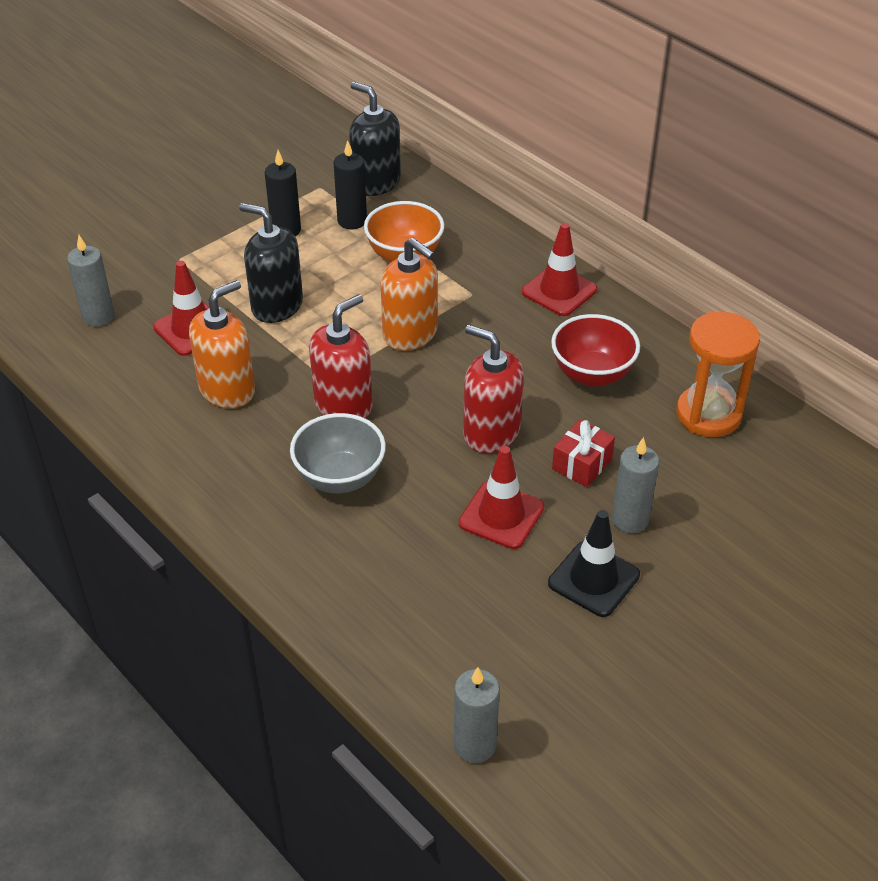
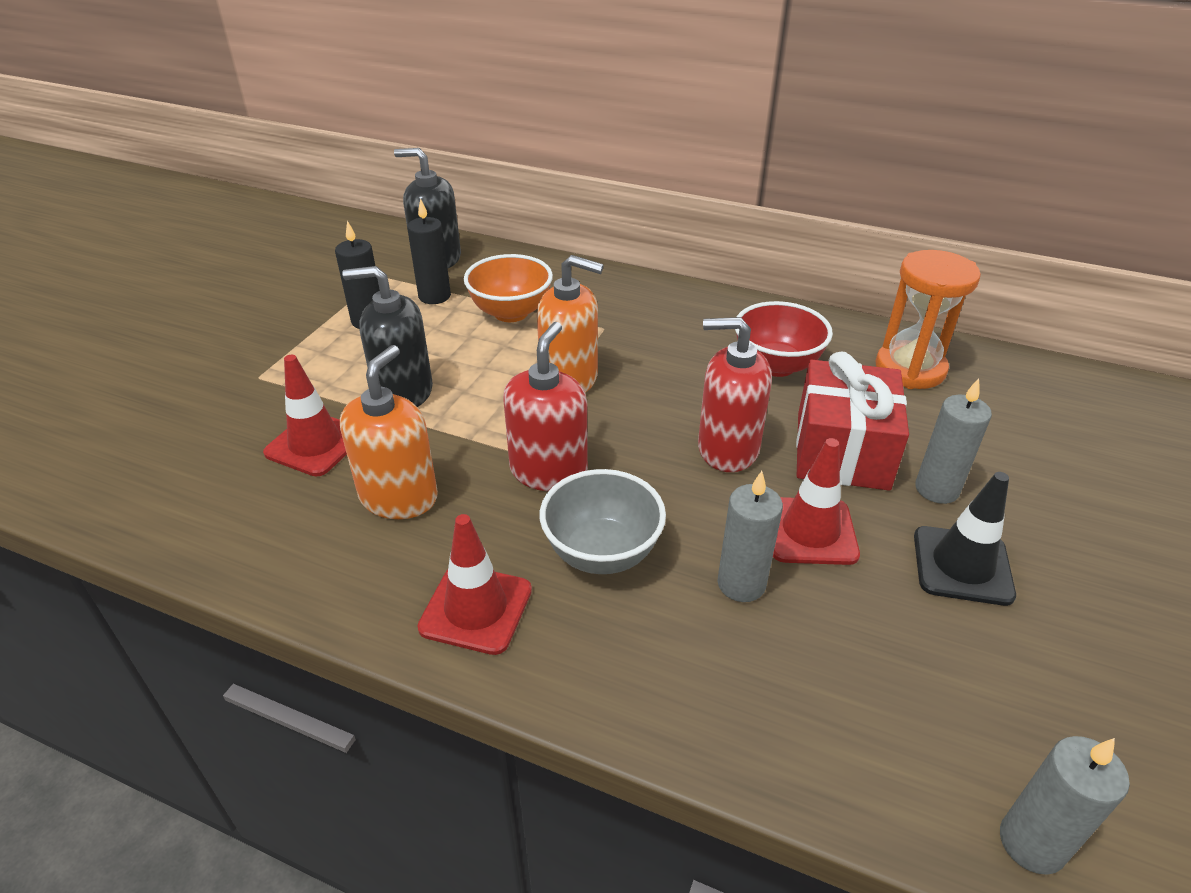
camera: 25 degrees left, 5 degrees down
grey candle [67,235,114,326] -> grey candle moved to [718,471,783,602]
red traffic cone [522,223,597,316] -> red traffic cone moved to [417,514,532,655]
red gift [552,419,615,487] -> red gift [796,352,909,491], size x1.86

